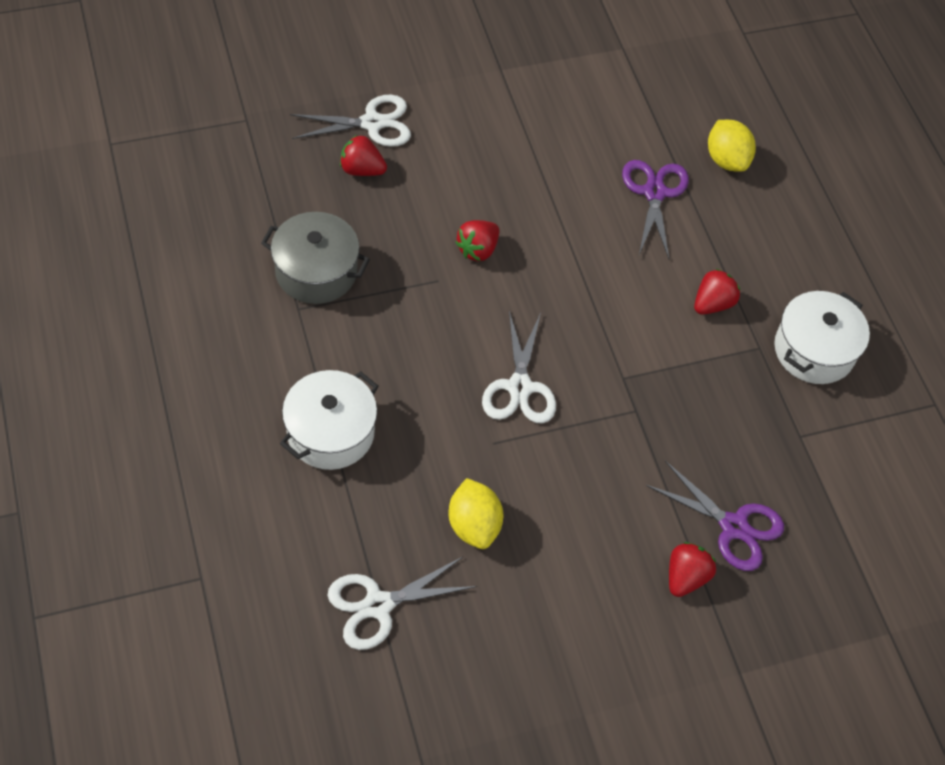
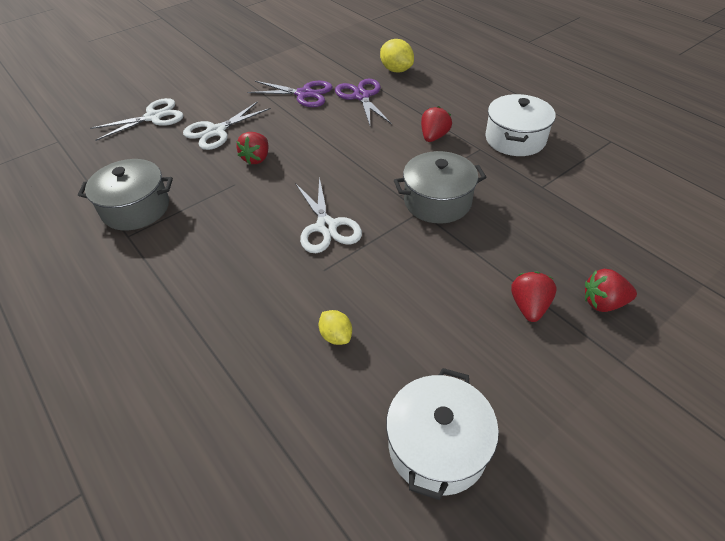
camera: 15 degrees left, 10 degrees down
white pot [280,370,379,470] -> white pot moved to [386,368,499,500]
white scissors [327,556,477,650] -> white scissors moved to [183,101,271,150]
red strawberry [340,135,387,176] -> red strawberry moved to [585,269,637,312]
yellow lemon [449,478,503,549] -> yellow lemon [319,310,352,345], size x0.62
purple scissors [646,461,784,571] -> purple scissors moved to [247,81,332,107]
none -> grey pot [394,151,487,223]

